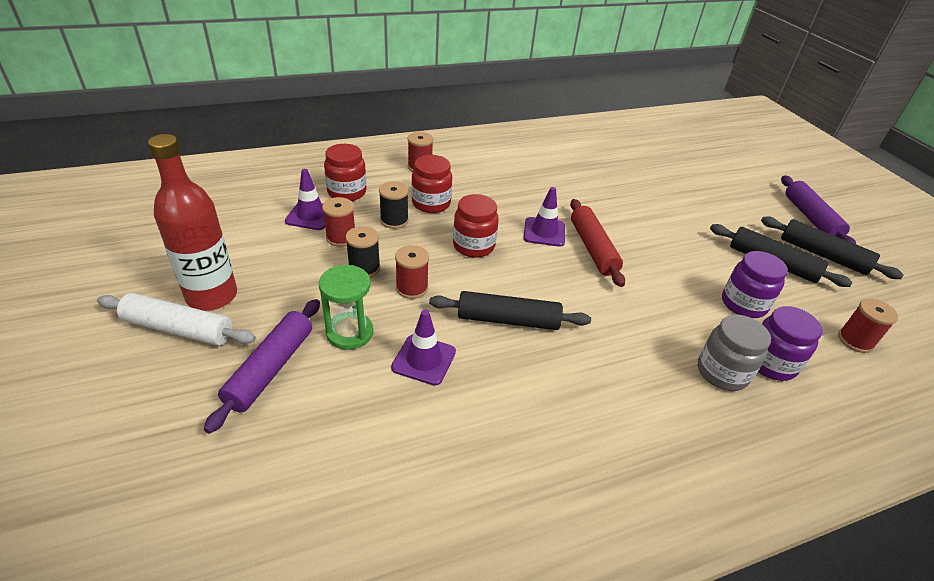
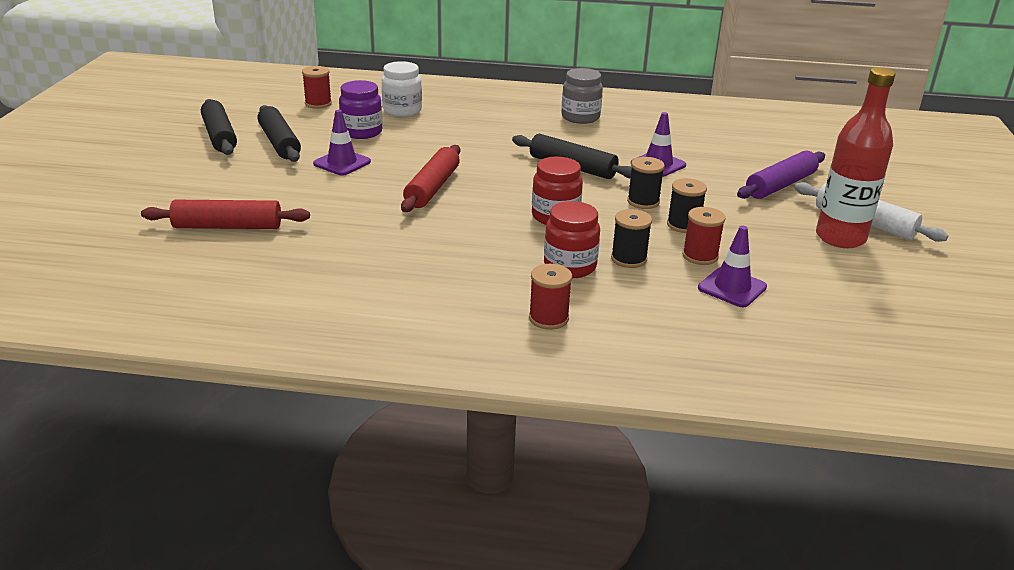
camera: 150 degrees left, 10 degrees down
green hourglass [319,265,373,350] -> none
red jar [324,144,367,201] -> none
red spool [395,245,429,299] -> black spool [627,157,665,209]
purple traffic cone [524,187,565,247] -> purple traffic cone moved to [313,110,371,175]
grey jar [698,315,771,391] -> grey jar moved to [561,68,603,124]
purple jar [758,306,822,381] -> white jar [382,61,422,117]
purple rolling pin [781,175,856,244] -> none
none -> red rolling pin [141,200,310,229]

